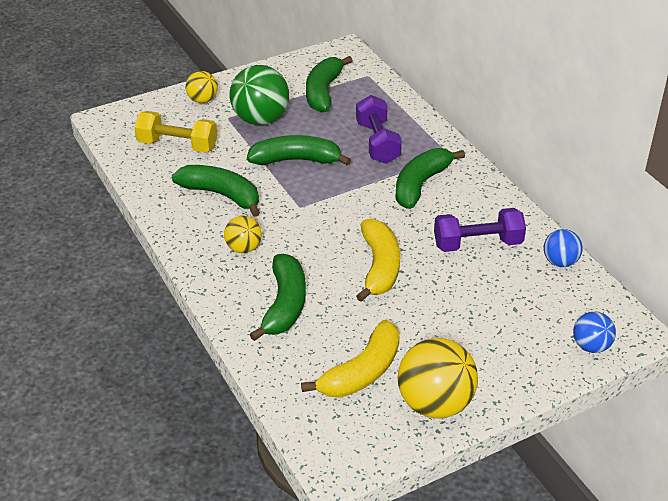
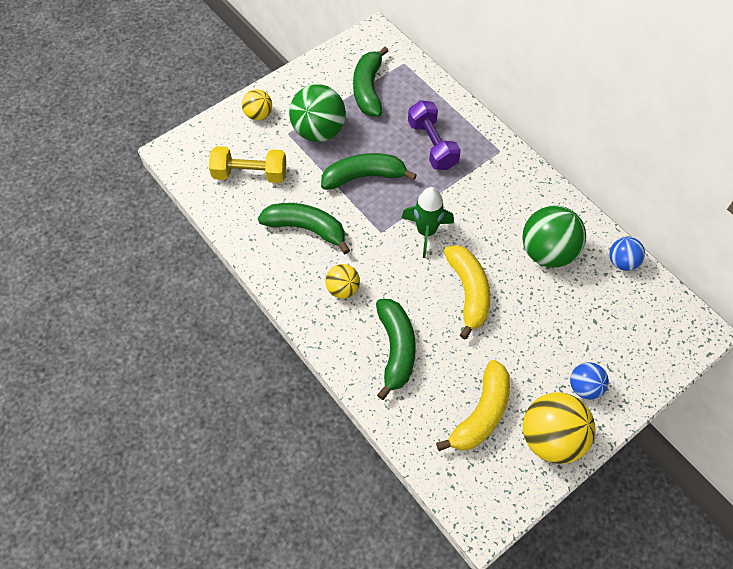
camera: 10 degrees left, 20 degrees up
green banana [396,148,465,209] -> none
purple dumbbell [434,208,526,252] -> green ball [522,205,586,267]
blue ball [573,312,616,353] -> blue ball moved to [570,362,609,400]
none -> green rocket [401,187,454,258]

